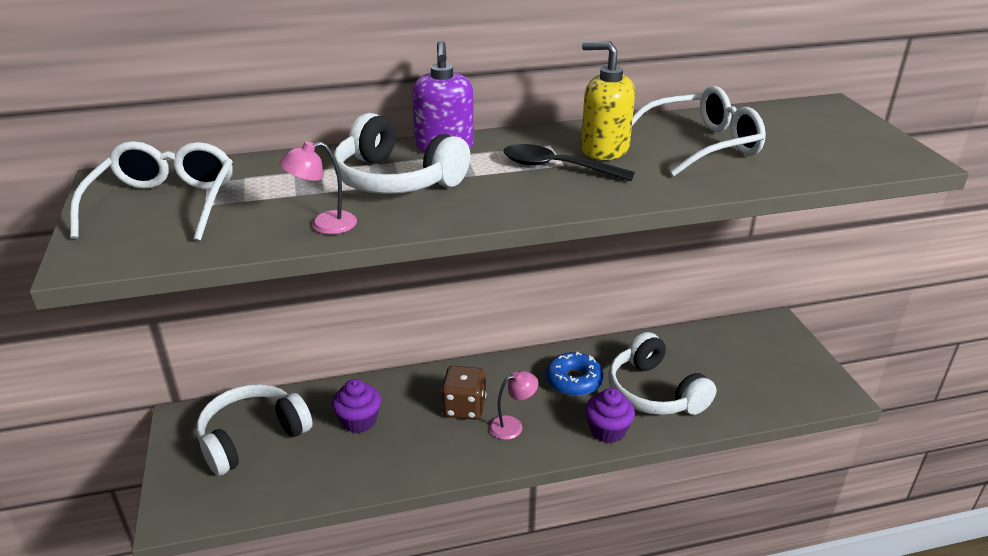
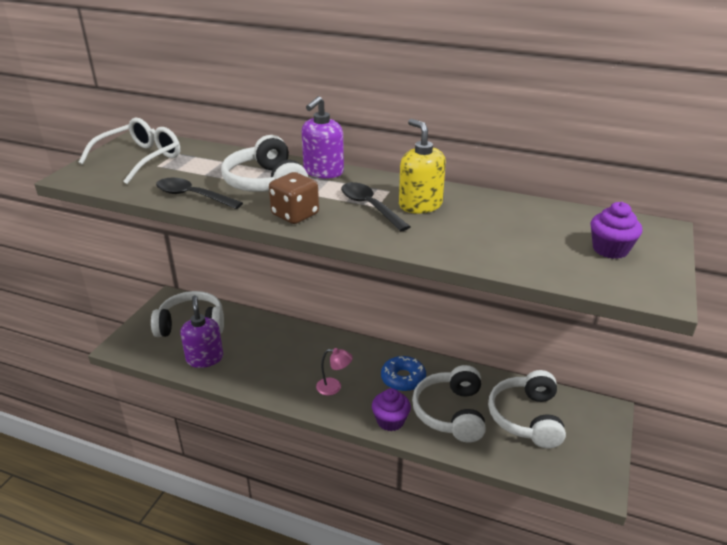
camera: 35 degrees right, 0 degrees up
pink lamp [279,141,357,234] -> black spoon [156,178,243,209]
purple cupcake [332,379,381,433] -> purple cupcake moved to [590,202,642,259]
brown dice [441,366,486,420] -> brown dice moved to [269,172,319,224]
white glasses [632,86,766,176] -> none
none -> purple soap dispenser [180,295,223,368]
none -> white headphones [488,370,566,448]

